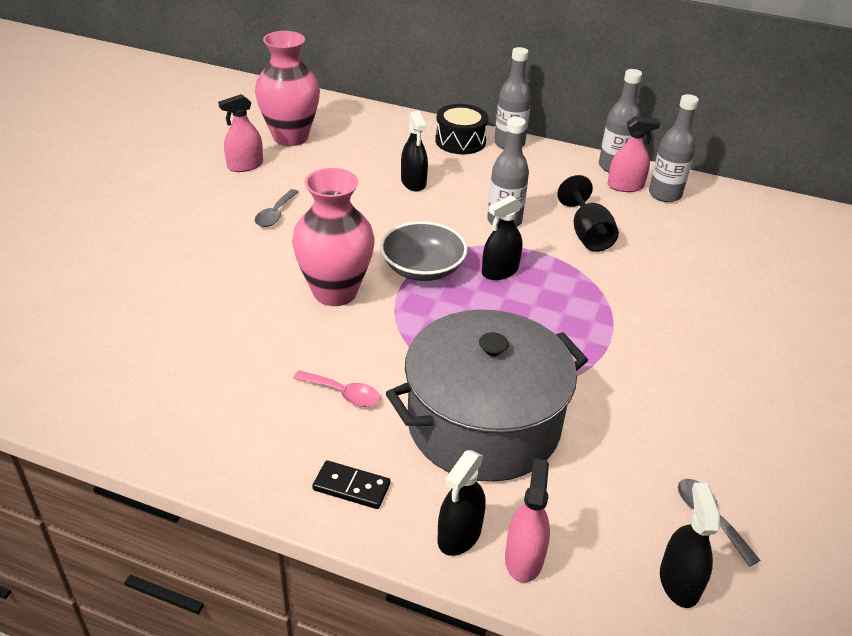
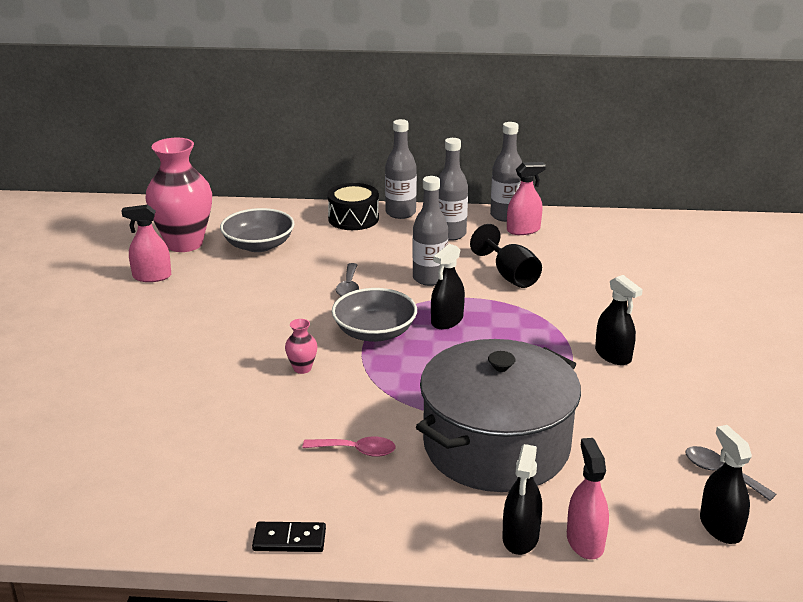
camera: 15 degrees left, 10 degrees down
pink spray bottle [218,94,263,172] -> pink spray bottle turned 45 degrees clockwise [122,205,171,282]
grey spoon [255,189,299,227] -> grey spoon moved to [336,263,359,297]
pink vase [292,168,375,306] -> pink vase [285,319,317,374], size x0.41
black domino [312,460,390,509] -> black domino moved to [252,522,326,552]
black spray bottle [401,111,428,192] -> black spray bottle moved to [595,275,643,365]
grey bottle [649,94,699,202] -> grey bottle moved to [438,138,468,241]
none -> grey bowl [220,208,295,252]

